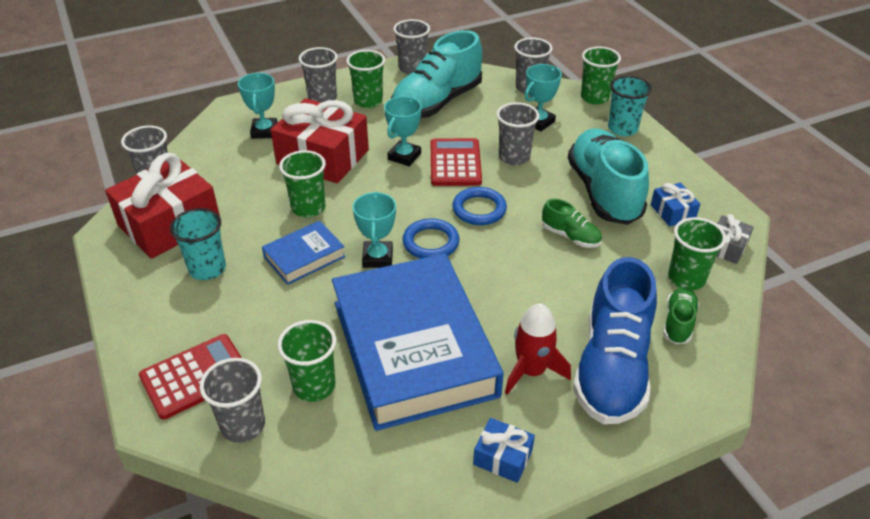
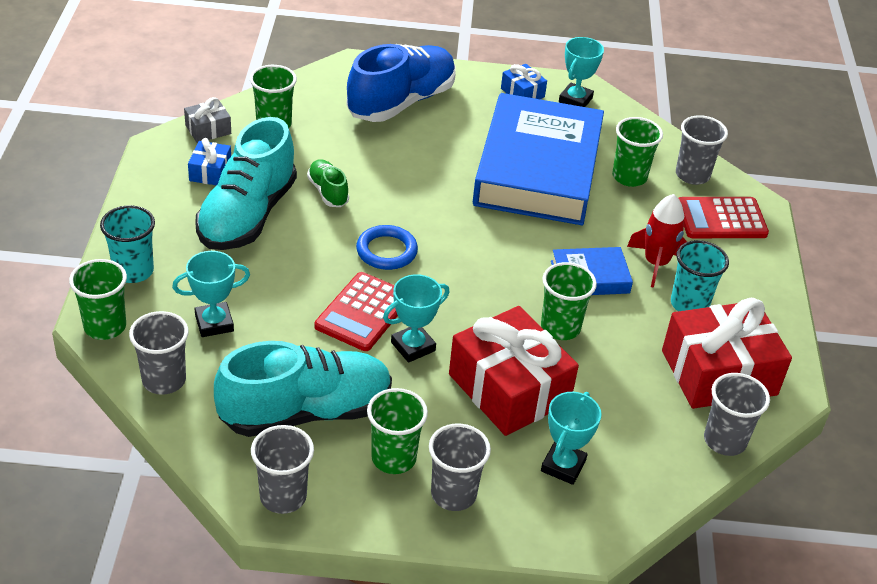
camera: 155 degrees left, 0 degrees up
turquoise trophy [353,191,396,268] -> turquoise trophy moved to [559,37,604,107]
blue ring [403,218,459,259] -> none
grey cup [497,102,539,165] -> none
red rocket [505,304,571,395] -> red rocket moved to [627,194,687,288]
green shoe [663,287,699,344] -> none

